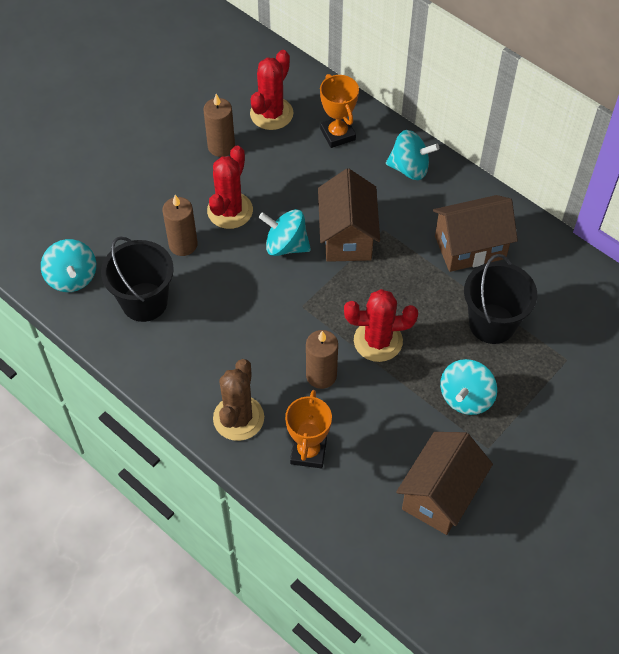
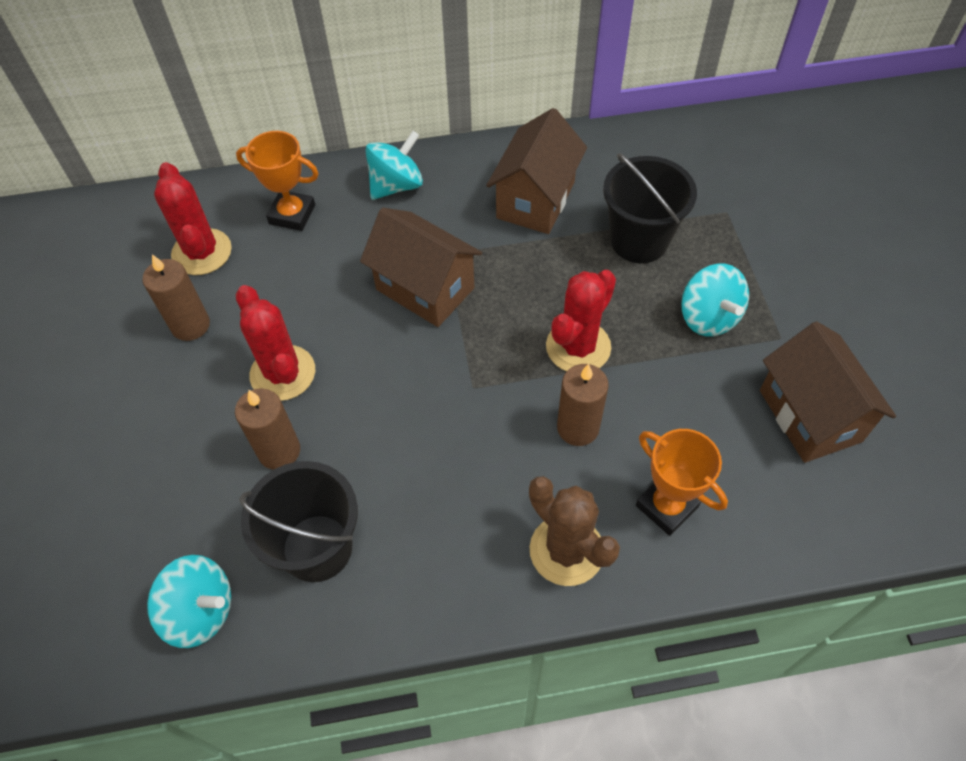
camera: 50 degrees left, 0 degrees up
turquoise spinning top [259,209,311,256] -> none

